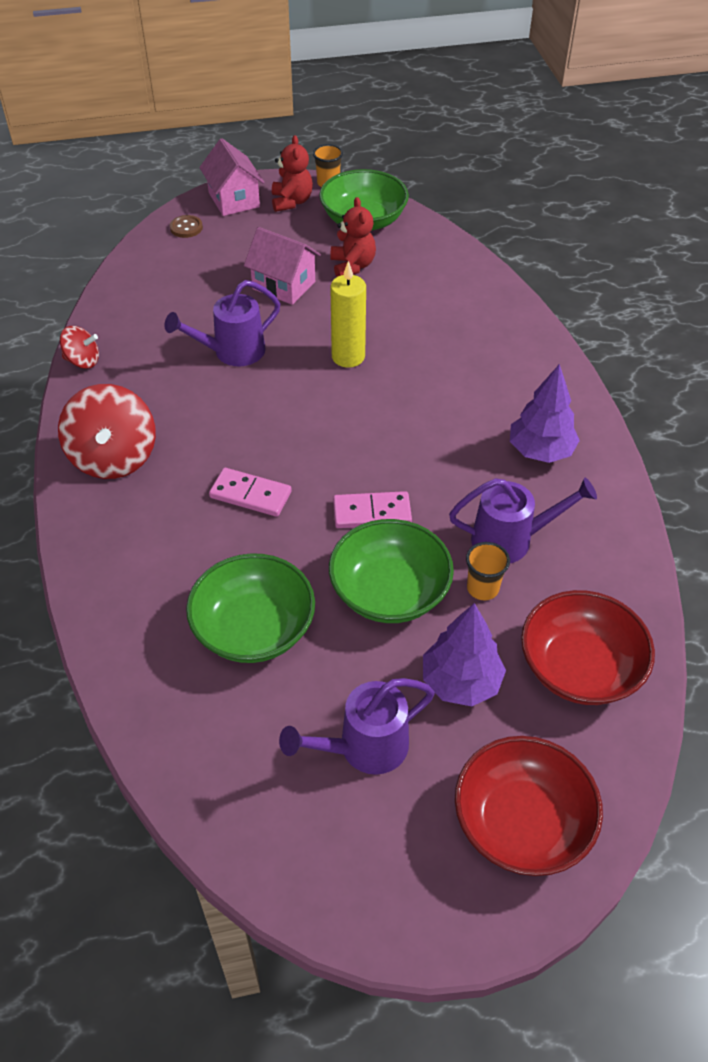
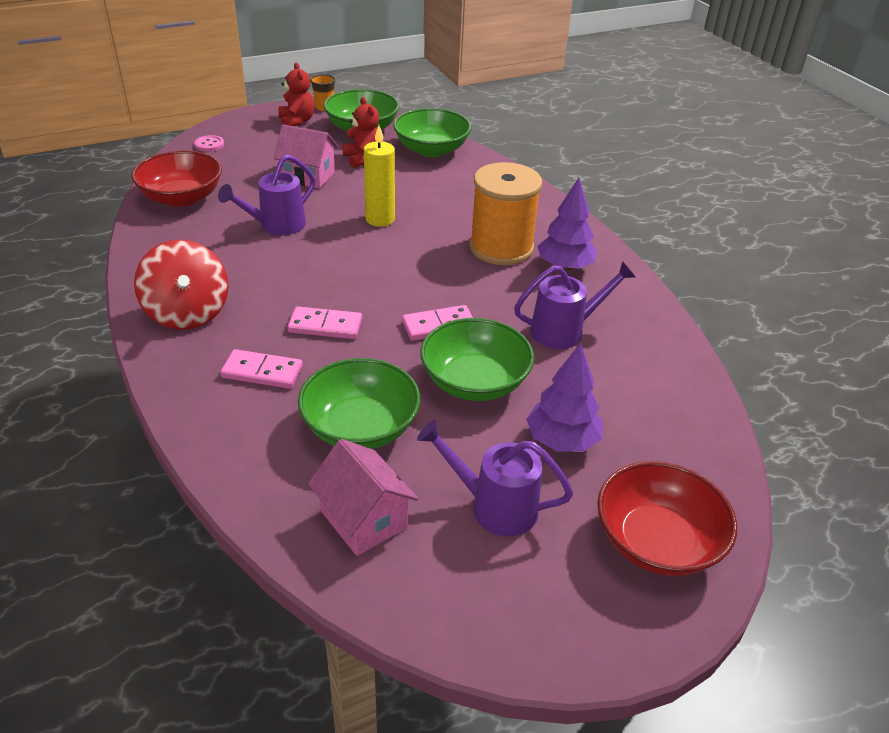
camera: 15 degrees left, 10 degrees down
red spinning top [60,326,99,369] -> none
brown button [170,215,203,238] -> pink button [194,135,224,152]
pink house [199,138,264,216] -> pink house moved to [308,439,418,556]
purple watering can [279,678,435,775] -> purple watering can turned 60 degrees clockwise [417,420,573,536]
orange cup [466,542,510,600] -> none
red bowl [521,590,655,705] -> red bowl moved to [131,151,222,207]
none -> pink domino [220,349,303,389]
none -> green bowl [393,108,471,157]
none -> orange spool [470,162,542,265]

